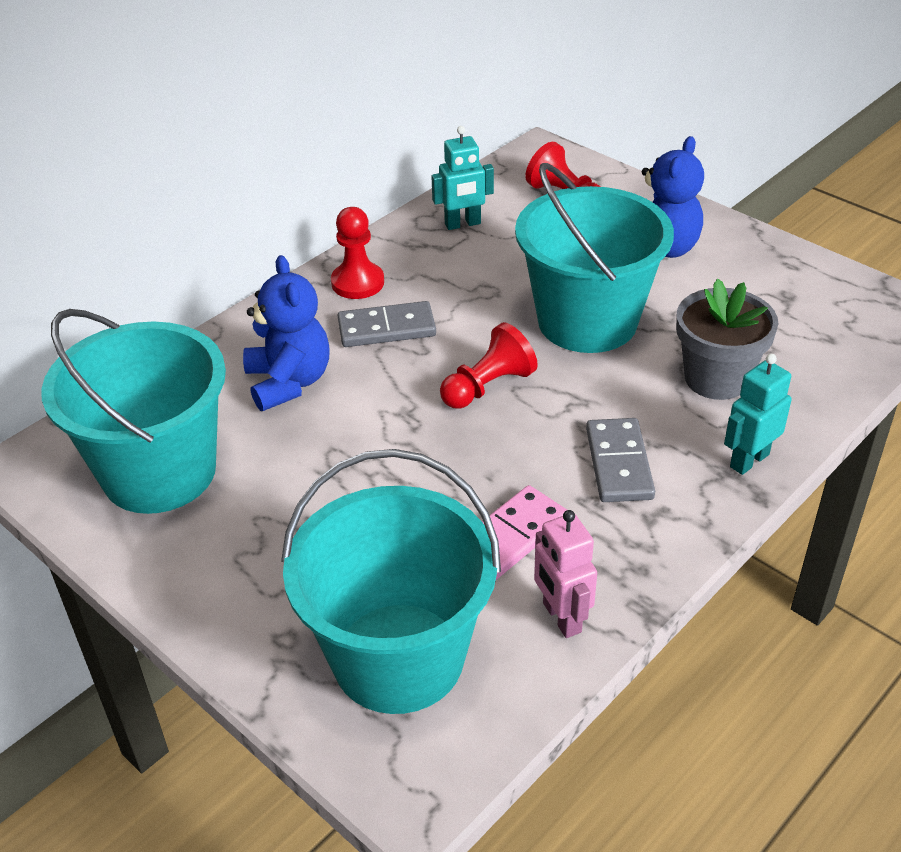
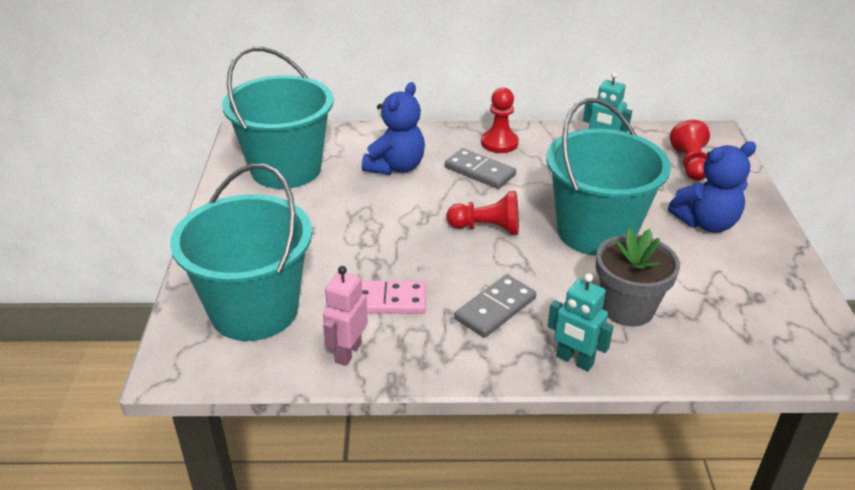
camera: 45 degrees right, 5 degrees down
turquoise robot [724,354,792,475] -> turquoise robot turned 150 degrees counterclockwise [547,273,614,371]

